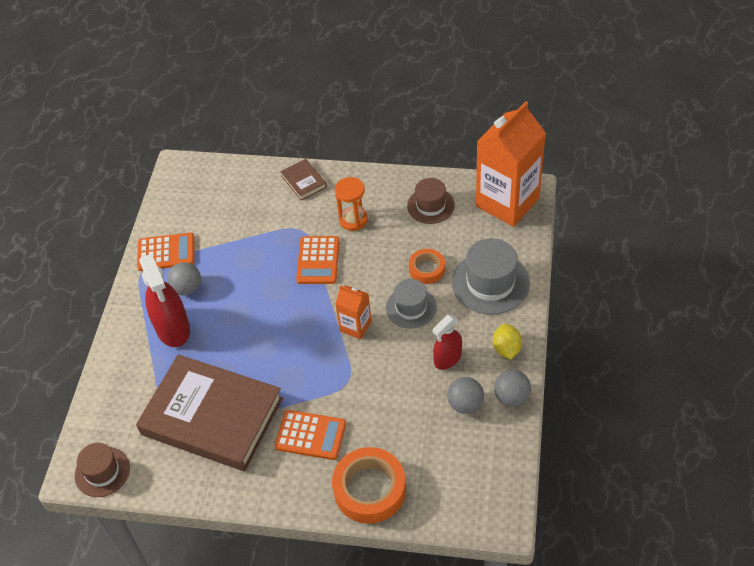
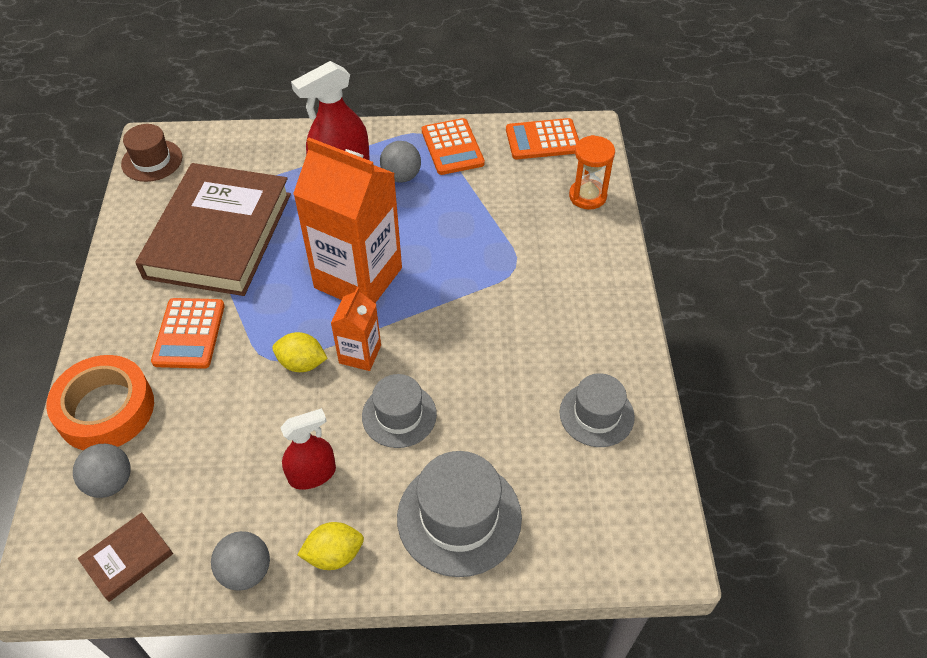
camera: 75 degrees right, 0 degrees up
brown book [280,159,327,201] -> brown book moved to [78,512,173,602]
orange calculator [296,236,340,284] -> orange calculator moved to [506,118,579,159]
orange hourglass [335,177,368,231] -> orange hourglass moved to [569,135,615,210]
brown hat [407,178,455,224] -> grey hat [560,373,635,447]
orange tape [409,249,445,284] -> none
red spray bottle [433,315,462,370] -> red spray bottle turned 120 degrees clockwise [280,408,336,490]
grey ball [447,377,484,414] -> grey ball moved to [73,444,131,498]
orange carton [476,102,546,227] -> orange carton moved to [293,137,402,303]
none -> yellow lemon [272,332,328,372]

